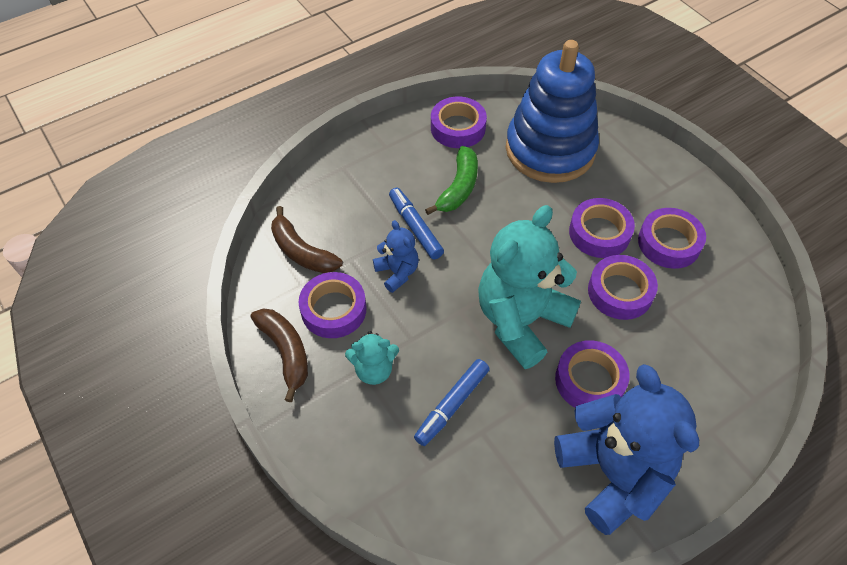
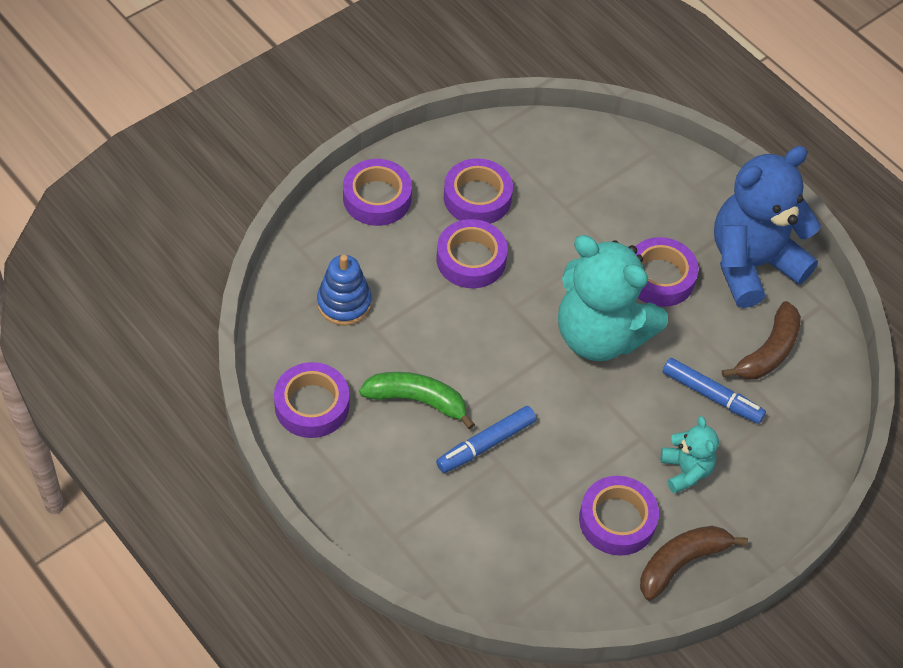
camera: 100 degrees left, 0 degrees up
brown banana [271,206,343,273] -> brown banana moved to [722,301,801,380]
blue teddy bear [373,220,419,293] -> none
blue stacking toy [506,40,599,183] -> blue stacking toy [317,255,372,326], size x0.48
purple tape [588,255,658,320] -> purple tape moved to [343,159,412,226]

